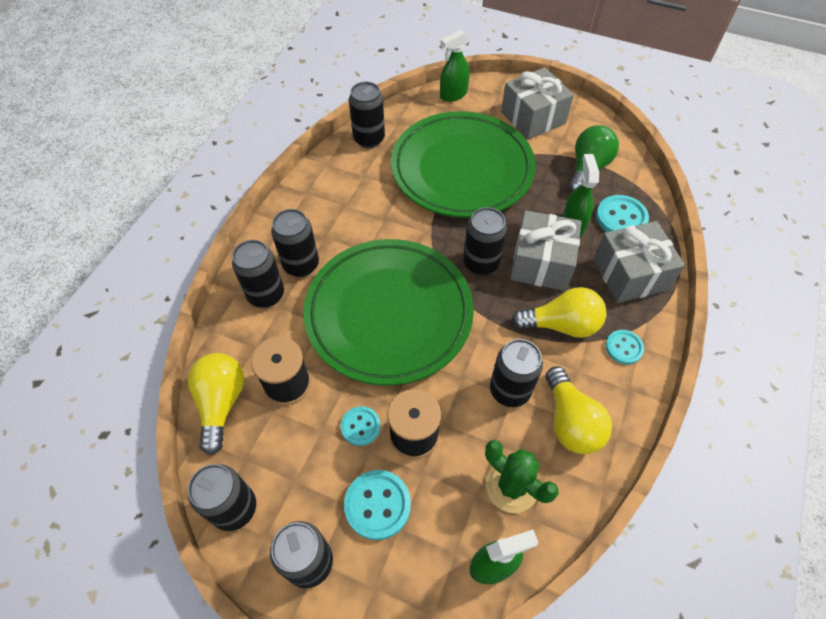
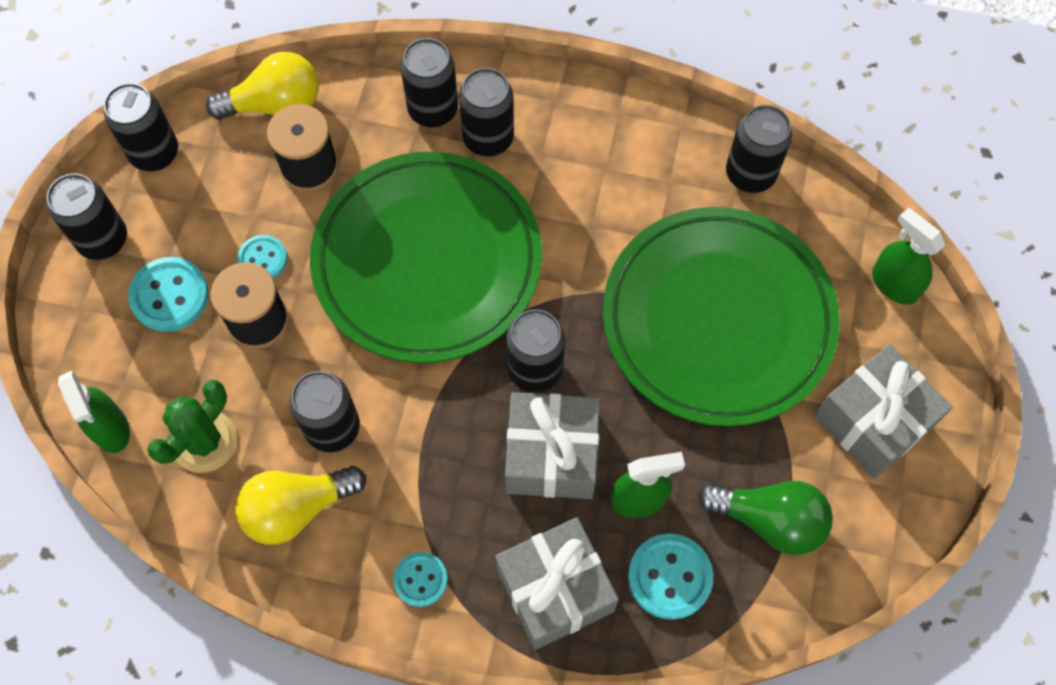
camera: 80 degrees right, 10 degrees up
yellow light bulb [511,287,606,338] -> none

